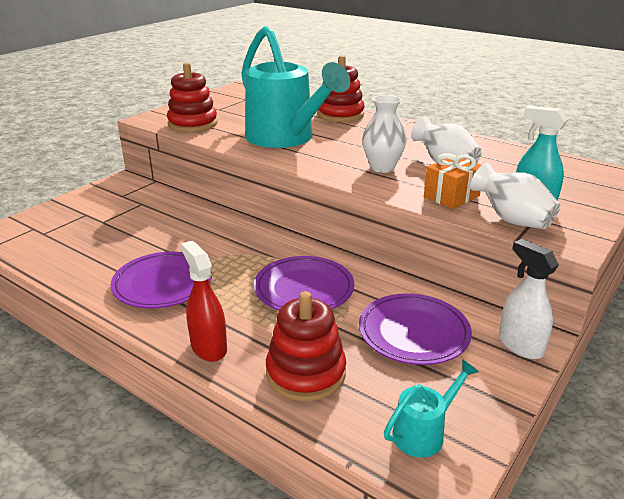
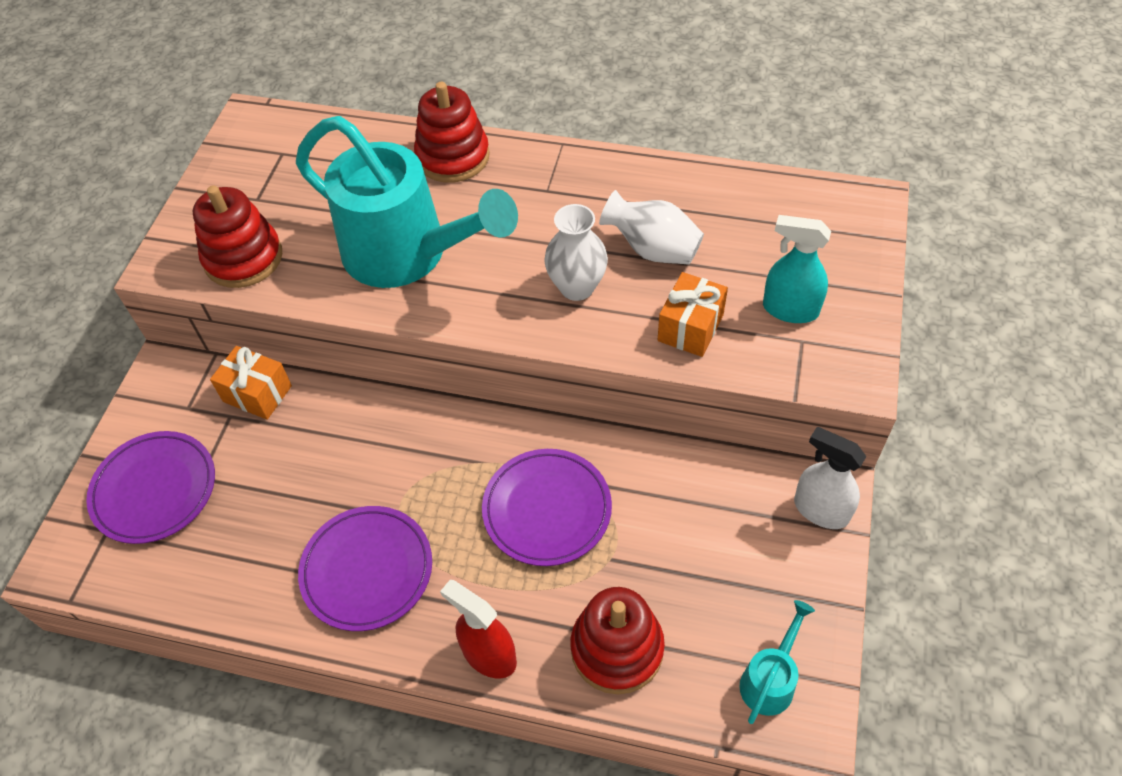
camera: 20 degrees left, 25 degrees up
purple plate [359,293,472,365] -> purple plate moved to [86,431,215,544]
white vase [470,163,561,229] -> none
none -> orange gift [210,346,292,420]

